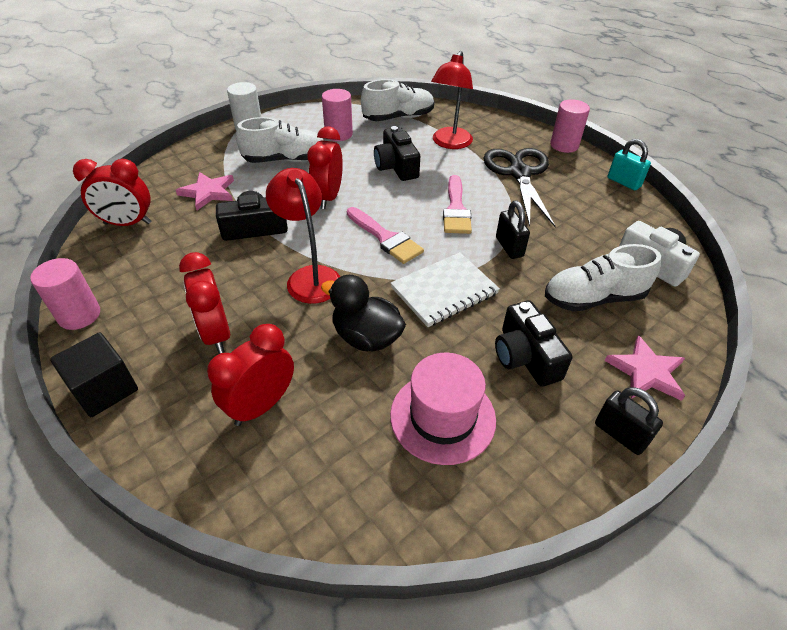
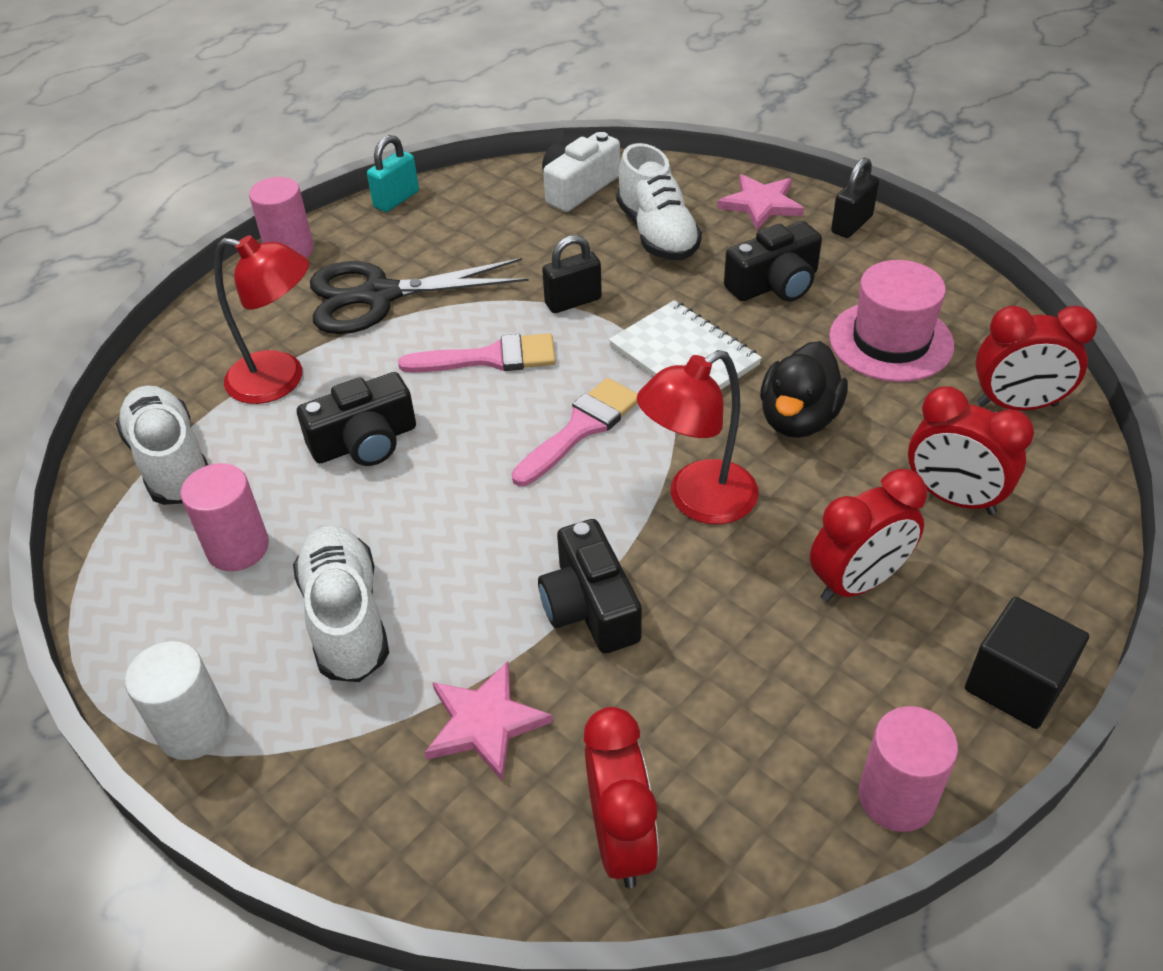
camera: 95 degrees left, 0 degrees up
red clock [308,126,343,209] -> red clock moved to [975,306,1097,411]

